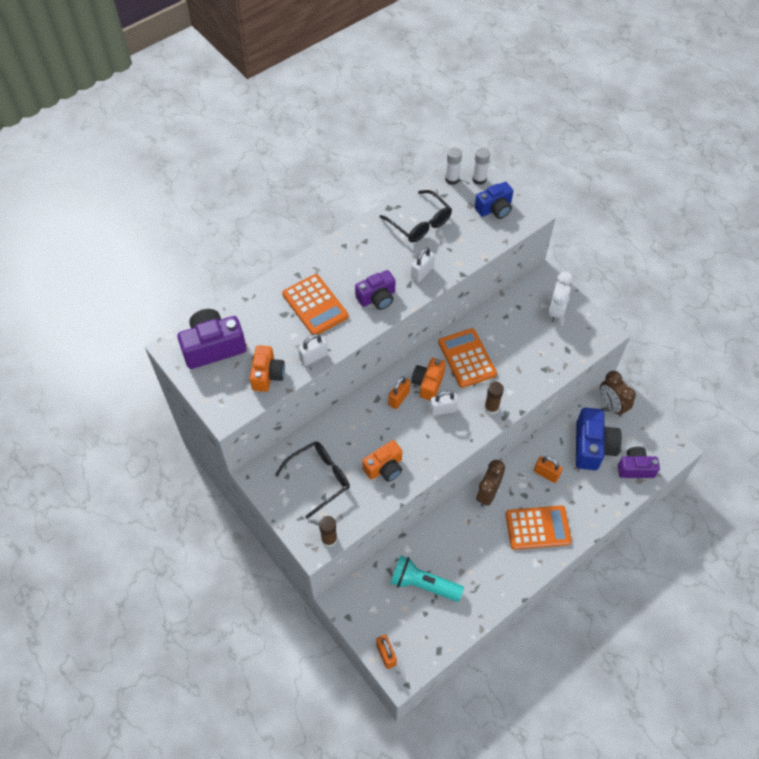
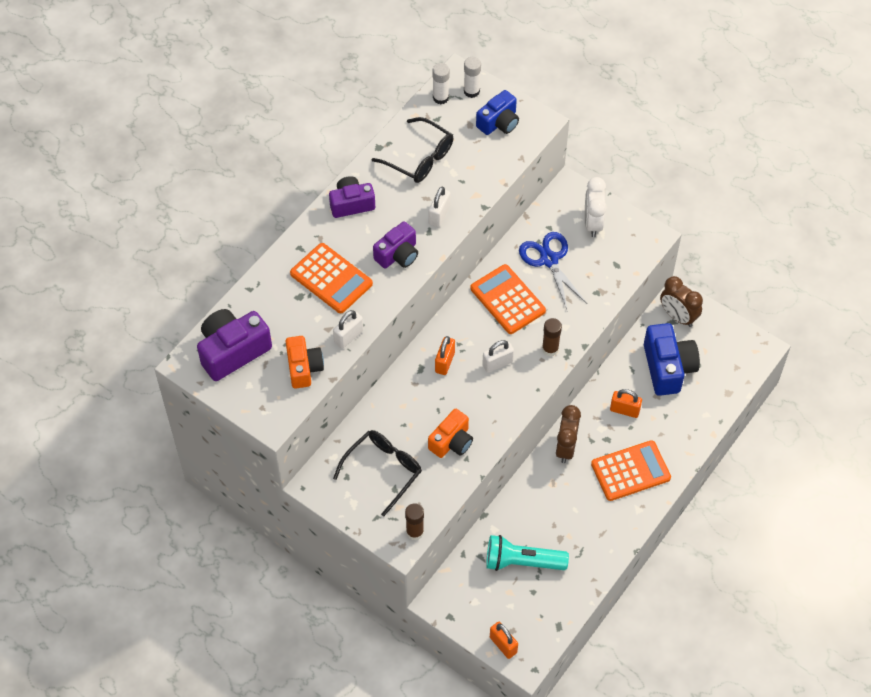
camera: 15 degrees left, 0 degrees up
orange camera [411,358,446,401] -> none
purple camera [618,447,660,478] -> purple camera moved to [329,176,375,218]
none -> blue scissors [519,232,587,309]

